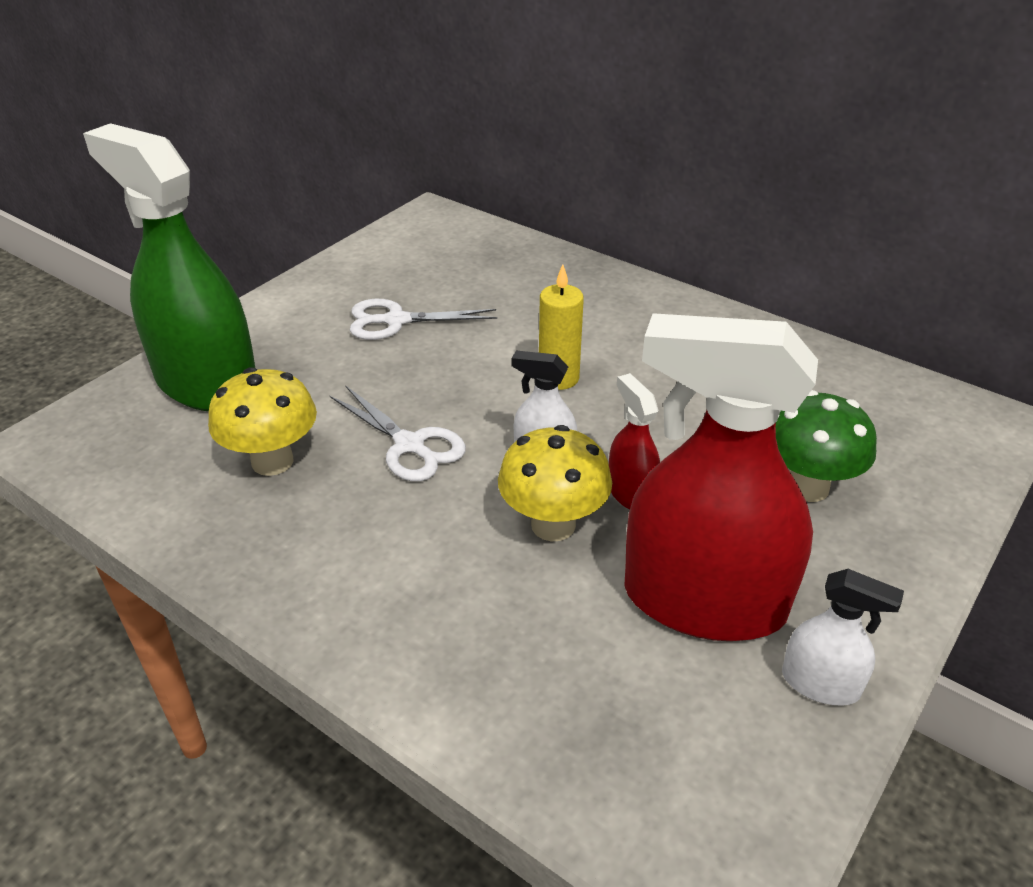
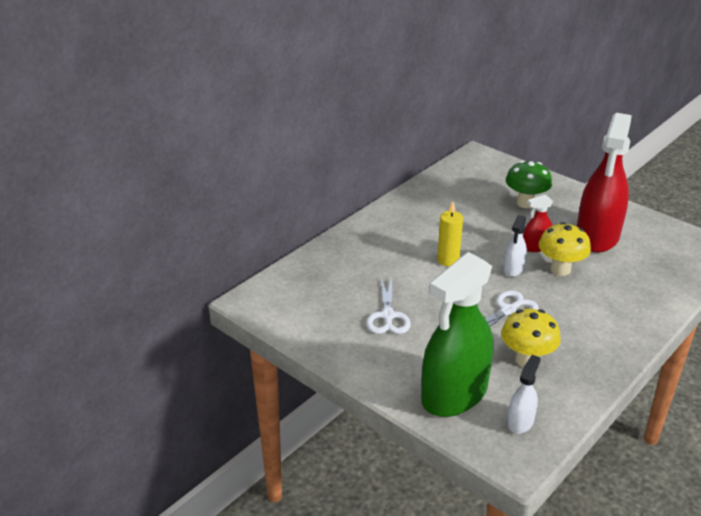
camera: 85 degrees left, 5 degrees down
white spray bottle [782,569,904,706] -> white spray bottle moved to [507,355,541,434]

